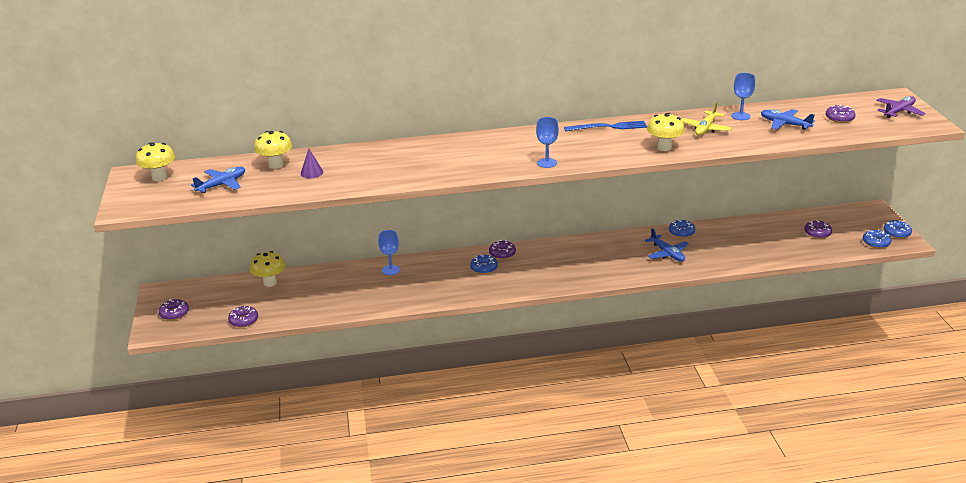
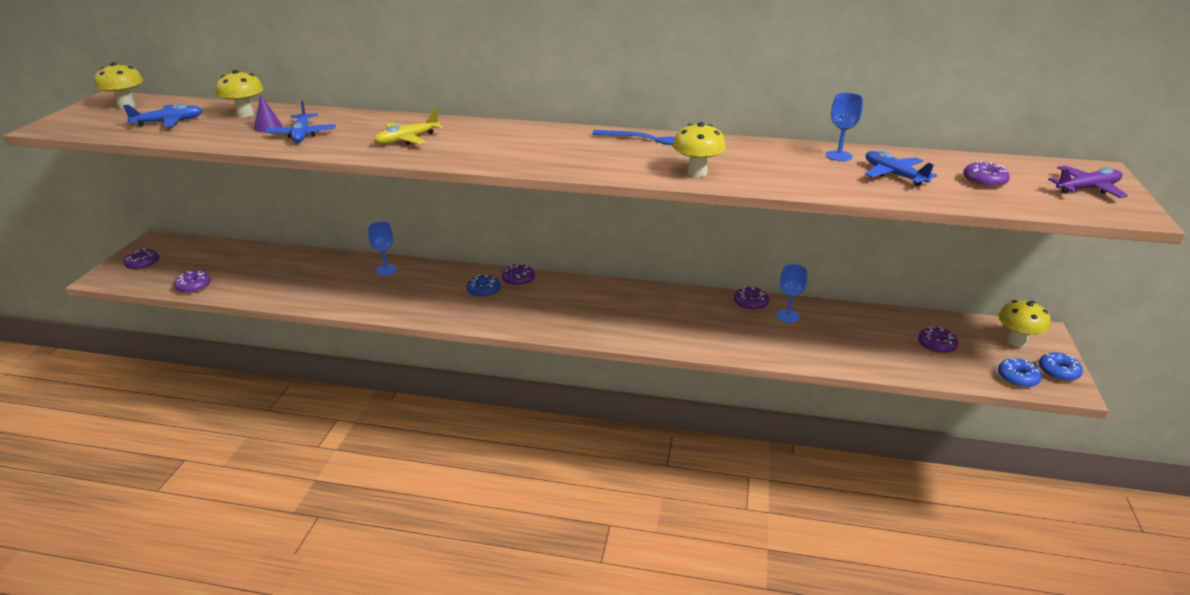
camera: 20 degrees right, 0 degrees up
yellow mushroom [250,251,285,287] -> yellow mushroom moved to [999,300,1051,347]
blue goblet [536,117,559,168] -> blue goblet moved to [776,264,807,323]
blue plane [645,228,689,262] -> blue plane moved to [265,101,336,142]
blue donut [669,219,695,238] -> purple donut [734,286,769,311]
yellow plane [681,102,732,136] -> yellow plane moved to [374,109,443,145]

